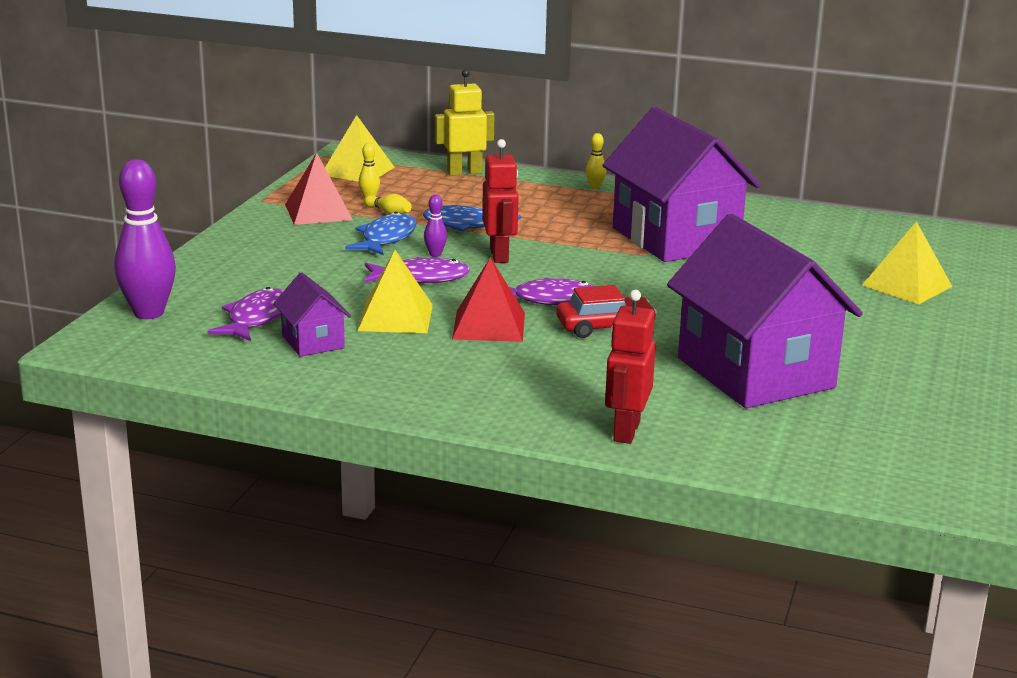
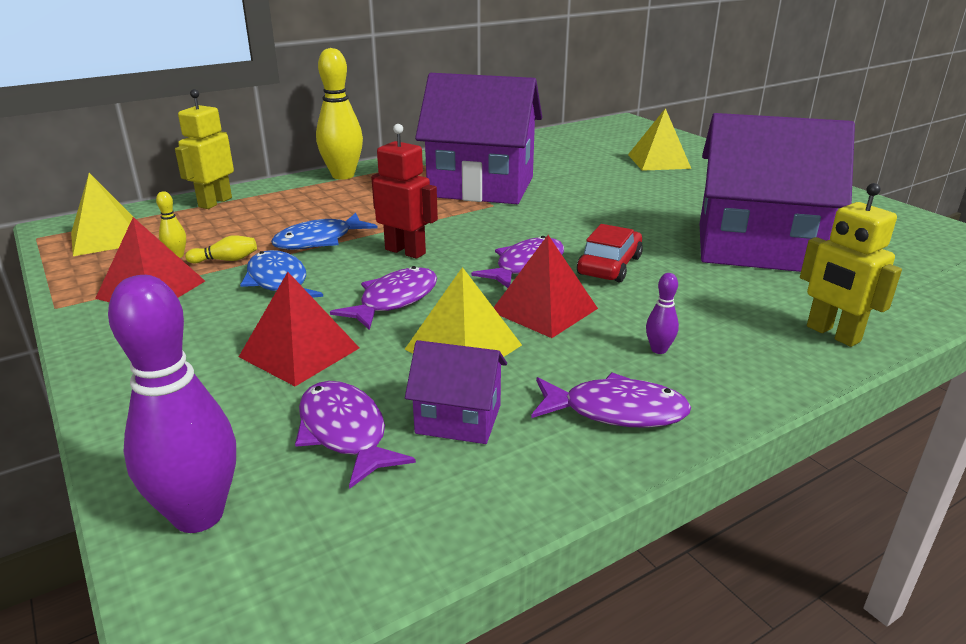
camera: 50 degrees left, 5 degrees up
purple bowling pin [424,194,447,257] -> purple bowling pin moved to [646,273,679,354]
yellow bowling pin [586,133,606,189] -> yellow bowling pin [316,48,363,180], size x2.30
red robot [605,290,656,444] -> yellow robot [800,183,902,347]
none -> red pyramid [239,272,359,386]
none -> purple fish [531,372,691,428]

